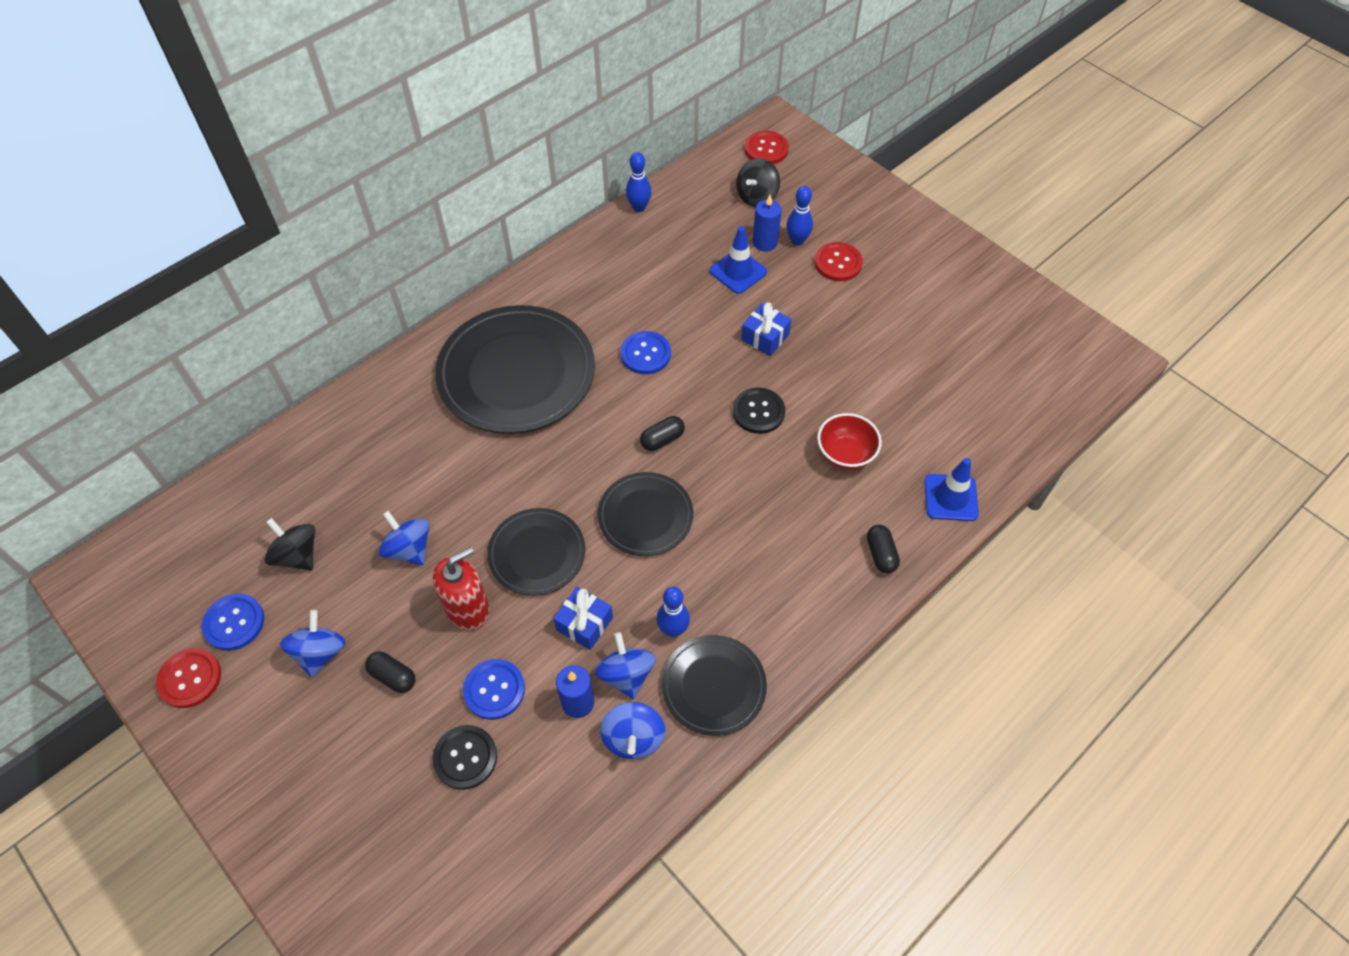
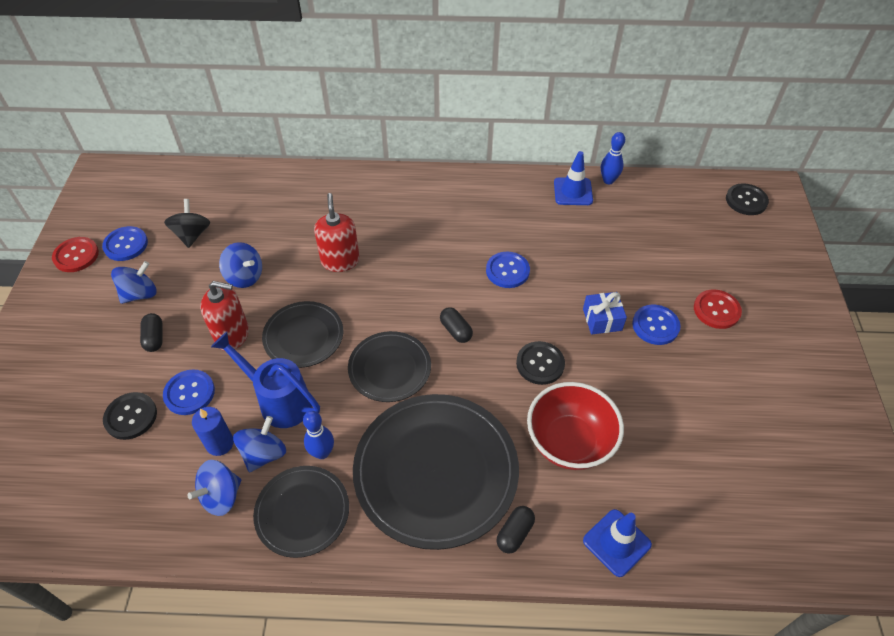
camera: 45 degrees right, 5 degrees down
blue spinning top [378,511,430,565] -> blue spinning top turned 120 degrees clockwise [219,242,262,288]
black plate [435,305,595,434] -> black plate moved to [353,394,519,550]
blue gift [554,587,613,650] -> blue watering can [211,332,320,428]
black capsule [640,416,685,451] -> black capsule turned 45 degrees clockwise [440,307,473,343]
blue traffic cone [710,226,767,294] -> blue traffic cone moved to [554,151,593,205]
black spinning top [736,158,780,207] -> none
red button [744,131,789,164] -> black button [726,183,769,215]
blue candle [753,195,782,252] -> none
blue bowling pin [786,186,813,246] -> none
red bowl [817,413,882,470] -> red bowl [527,382,624,470], size x1.52
none -> red soap dispenser [314,193,360,272]
none -> blue button [632,304,681,345]

